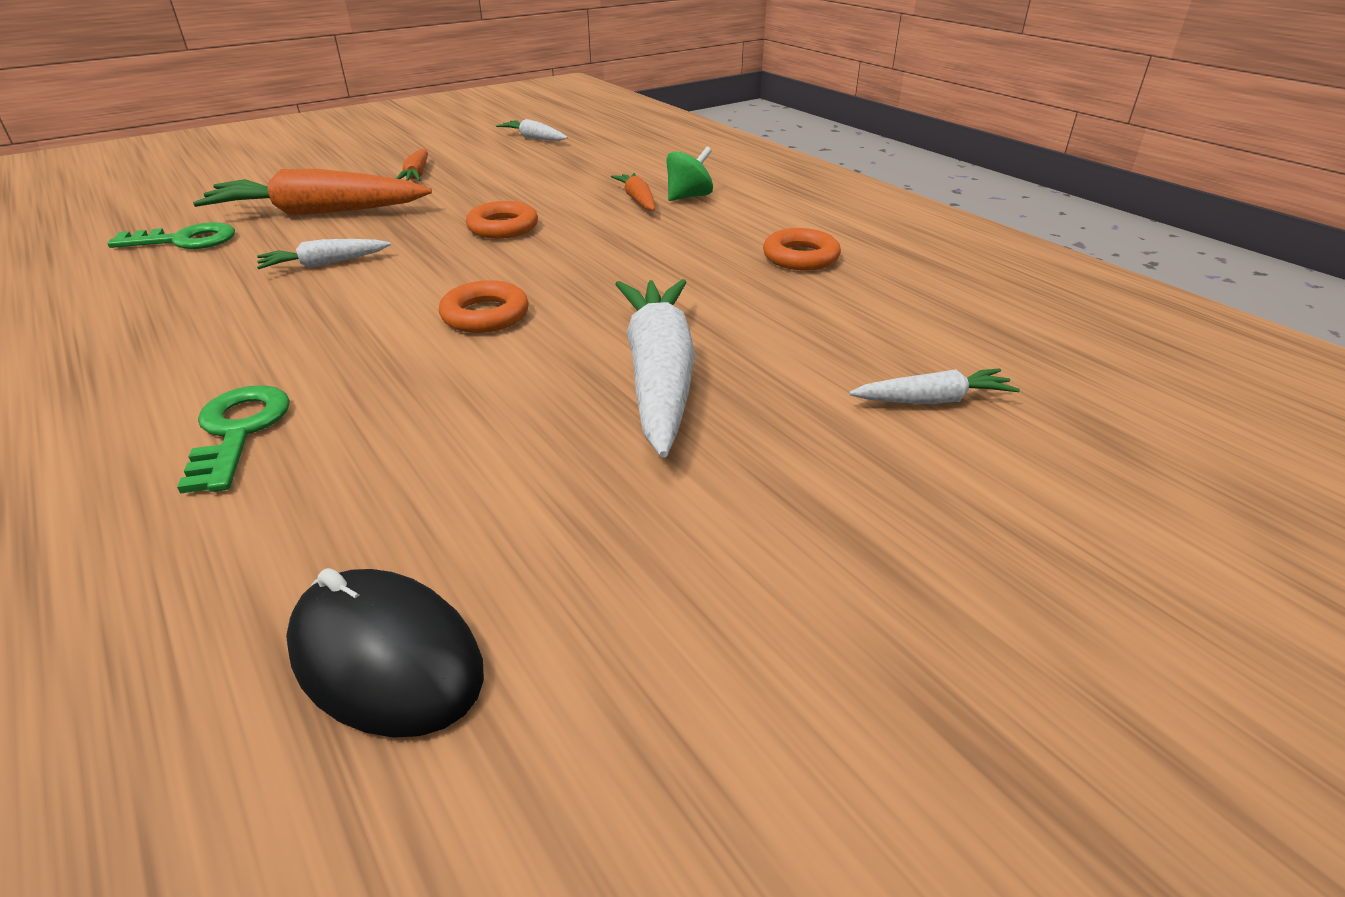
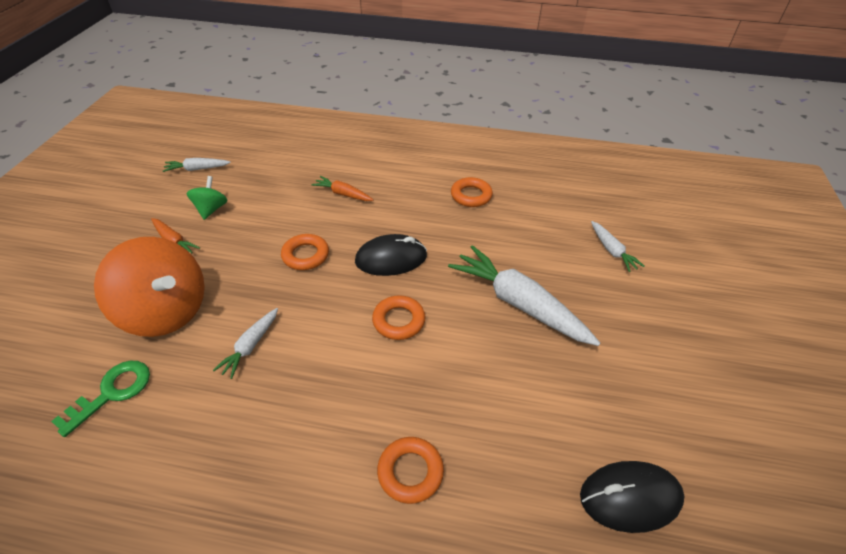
camera: 45 degrees left, 10 degrees up
green key [177,385,290,494] -> orange ring [377,437,444,504]
orange carrot [193,169,432,216] -> orange spinning top [94,237,205,337]
green spinning top [666,147,713,201] -> green spinning top moved to [187,176,227,220]
white carrot [849,368,1020,404] -> white carrot turned 120 degrees clockwise [591,221,645,272]
none -> black mouse [355,234,427,276]

